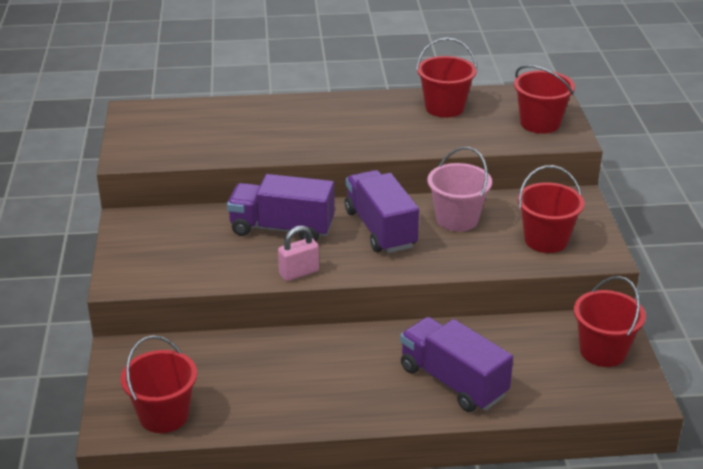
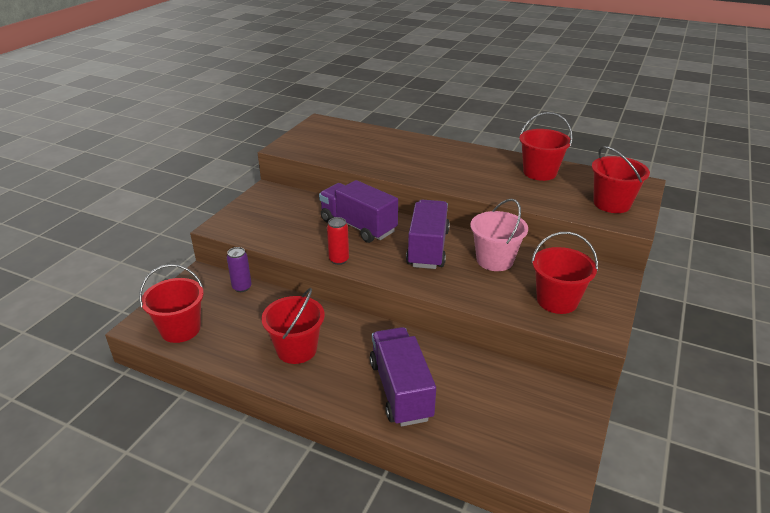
camera: 30 degrees right, 0 degrees up
pink padlock [278,225,319,281] -> red can [327,217,349,265]
red bucket [574,276,646,367] -> red bucket moved to [261,288,325,364]
none -> purple can [227,247,252,292]

